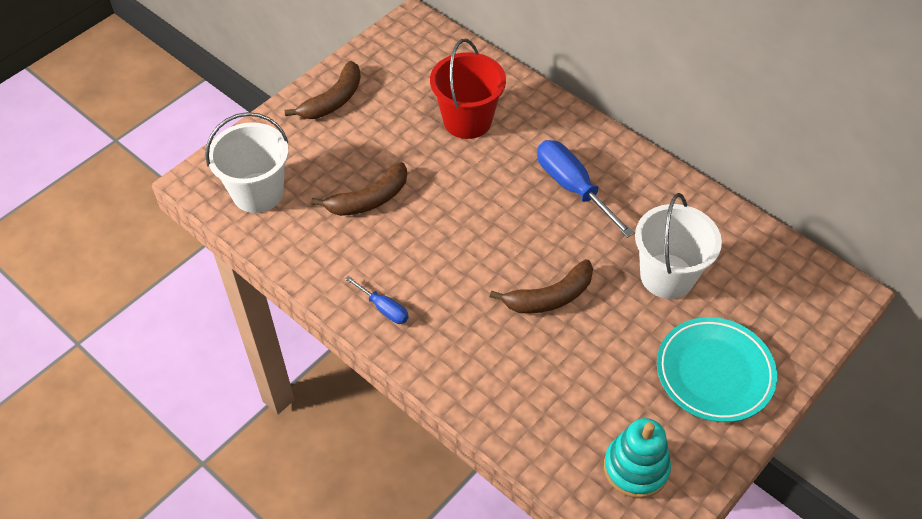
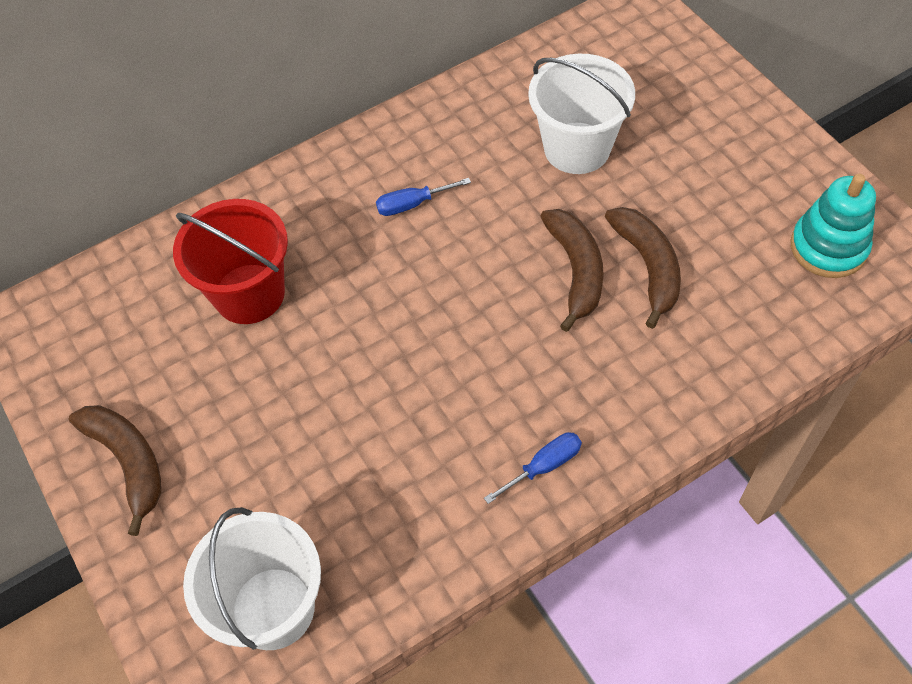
camera: 70 degrees left, 5 degrees up
brown banana [311,162,407,216] -> brown banana moved to [605,207,681,329]
blue screwdriver [537,140,635,238] -> blue screwdriver [376,178,471,216], size x0.53
turquoise plate [657,317,777,422] -> none

